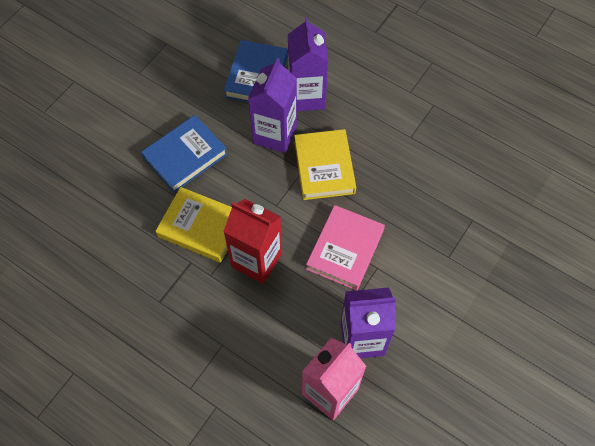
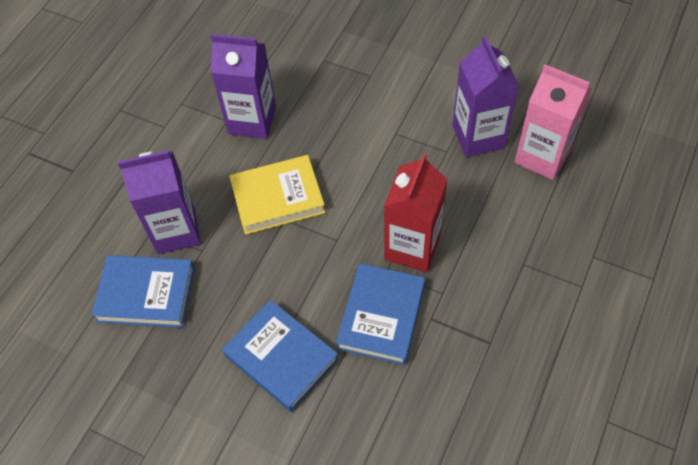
camera: 95 degrees left, 5 degrees down
yellow book [156,187,232,263] -> blue book [336,263,425,365]
purple carton [248,58,297,153] -> purple carton moved to [211,34,276,139]
pink book [306,205,385,291] -> none

